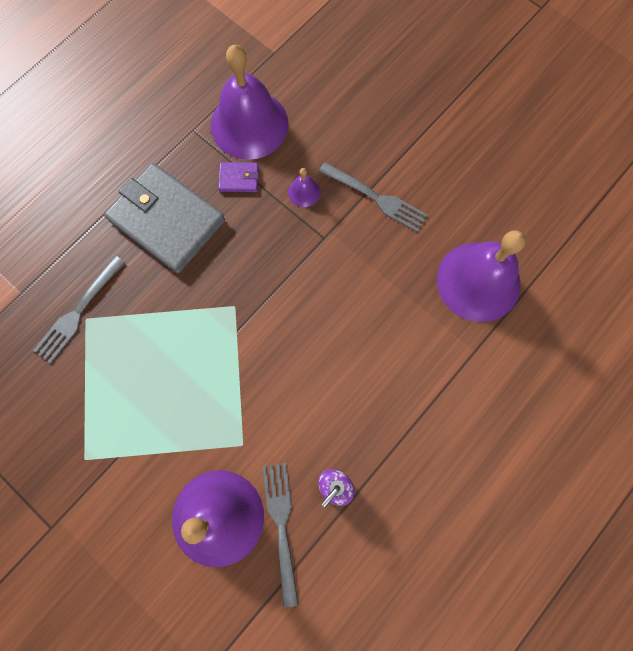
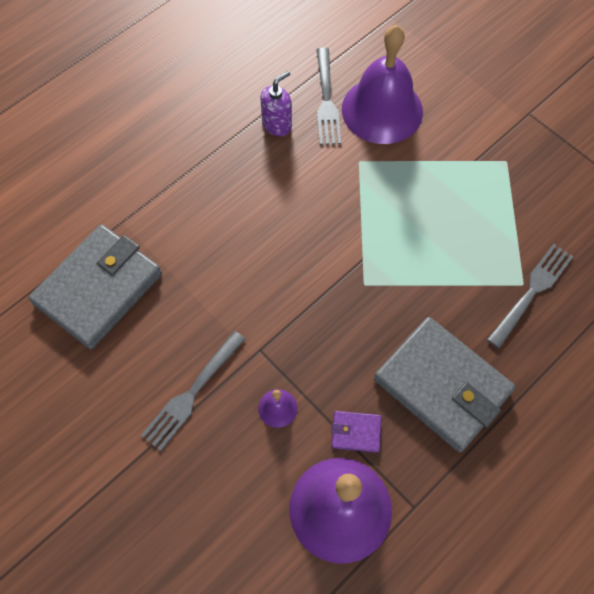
camera: 175 degrees left, 10 degrees down
grey fork [319,162,428,232] -> grey fork turned 90 degrees counterclockwise [141,331,246,451]
purple bell [437,230,526,322] -> grey wallet [29,224,162,349]

